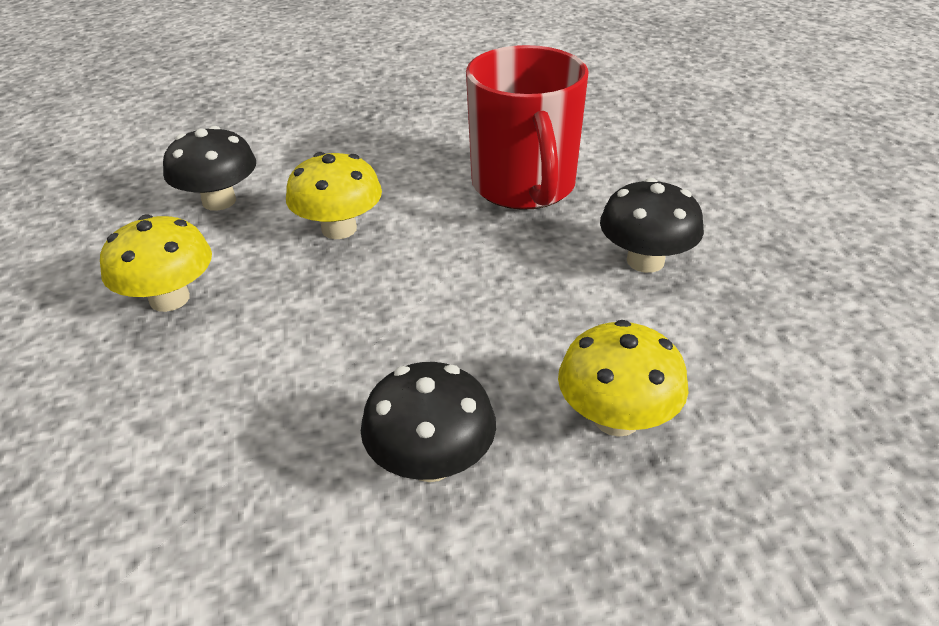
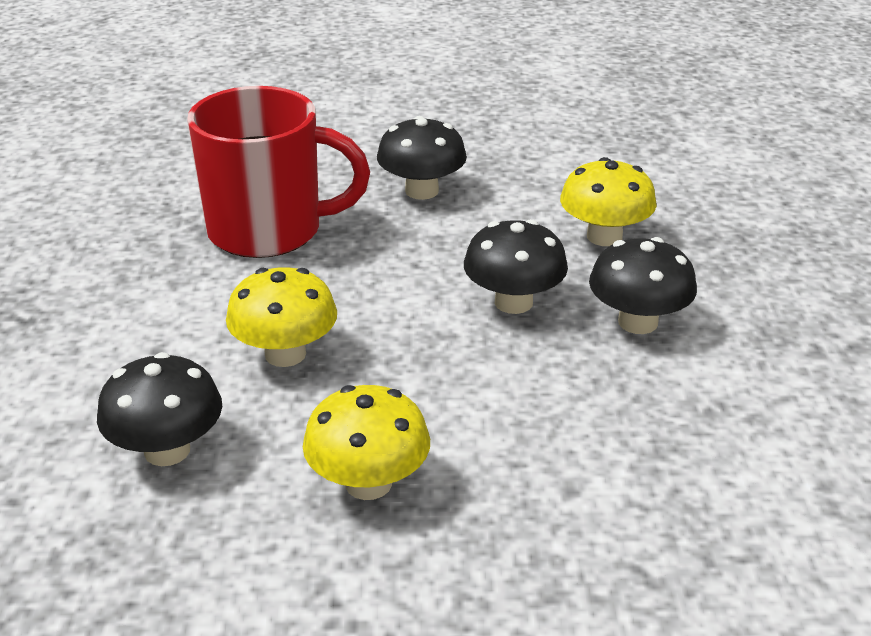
camera: 80 degrees left, 5 degrees down
none -> black mushroom [464,219,568,314]

